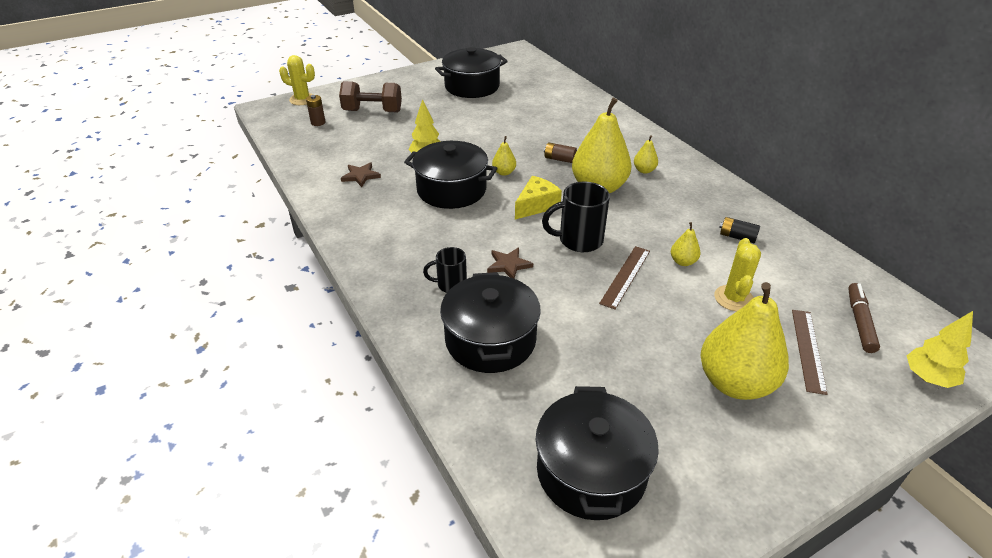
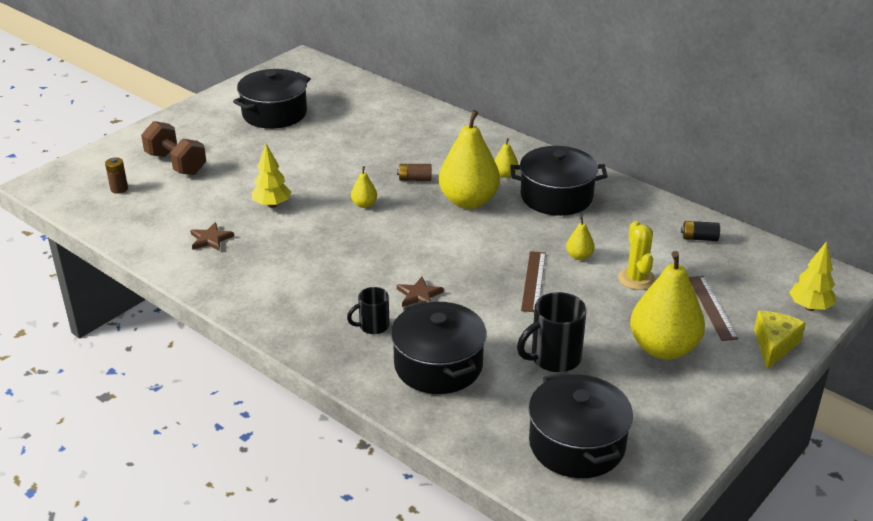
camera: 20 degrees left, 5 degrees down
yellow cactus [279,55,315,105] -> none
brown dumbbell [339,81,402,112] -> brown dumbbell turned 60 degrees clockwise [141,121,206,175]
black pot [404,141,498,209] -> black pot moved to [510,146,608,216]
yellow cheese [515,176,562,220] -> yellow cheese moved to [754,311,806,369]
black mug [542,182,610,252] -> black mug moved to [517,292,587,372]
black battery [719,217,760,243] -> black battery moved to [681,221,720,241]
brown marker [848,283,880,353] -> none

